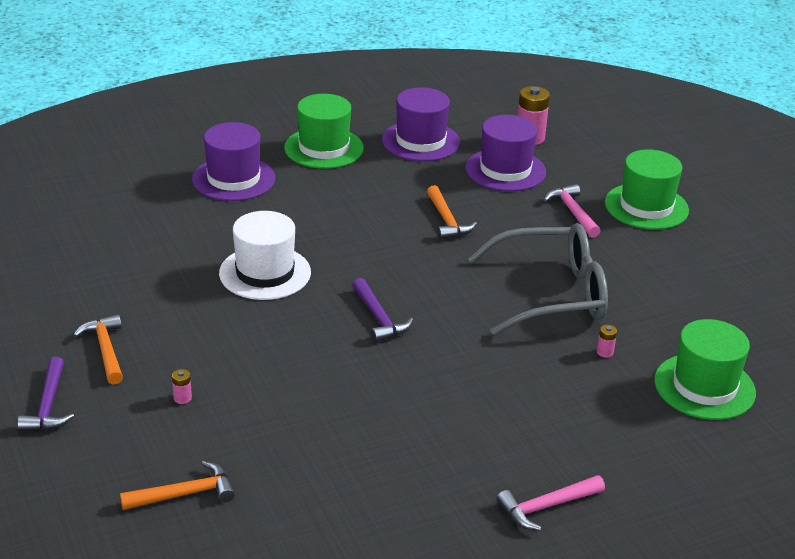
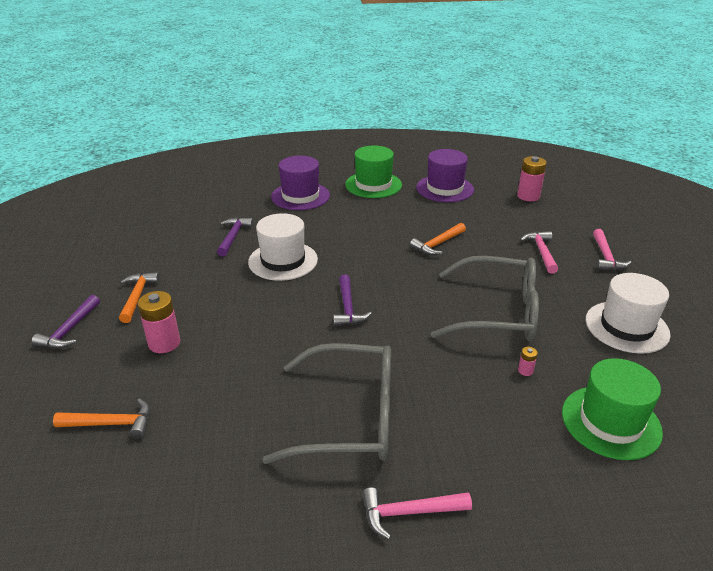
camera: 20 degrees right, 0 degrees up
pink battery [172,369,192,404] -> pink battery [138,291,180,353], size x2.19
orange hammer [427,185,477,240] -> orange hammer turned 45 degrees clockwise [410,223,466,255]
purple hat [465,115,546,191] -> none
green hat [605,149,689,230] -> pink hammer [593,229,632,270]
none -> purple hammer [217,217,254,256]
none -> grey glasses [262,343,391,464]
none -> white hat [586,273,671,354]

